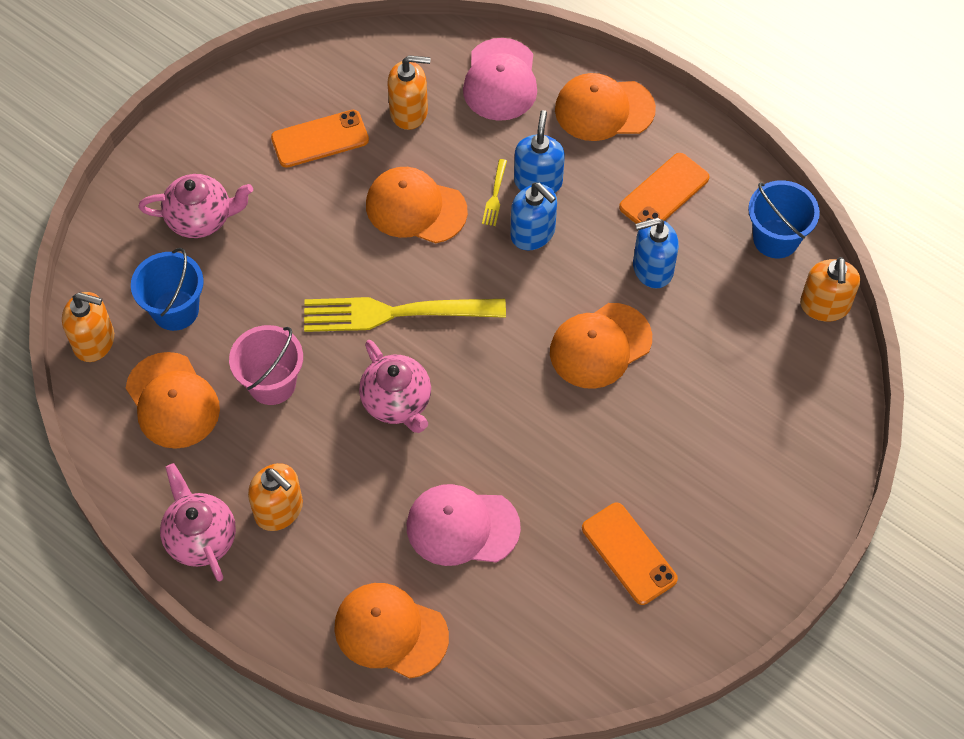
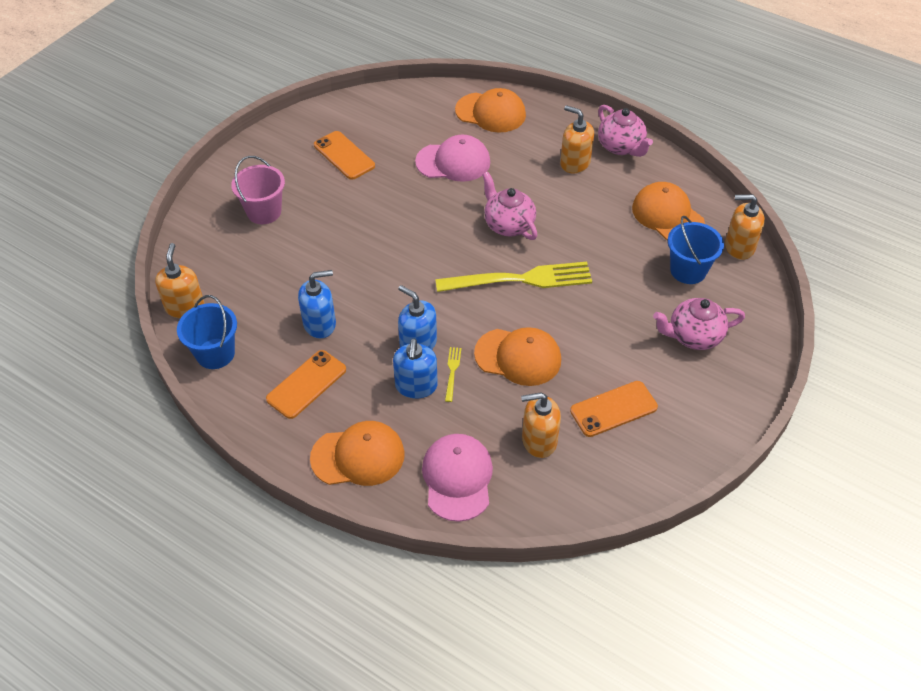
camera: 175 degrees right, 10 degrees down
pink bucket [229,325,303,405] -> pink bucket moved to [231,156,285,224]
orange cap [550,303,652,389] -> none

